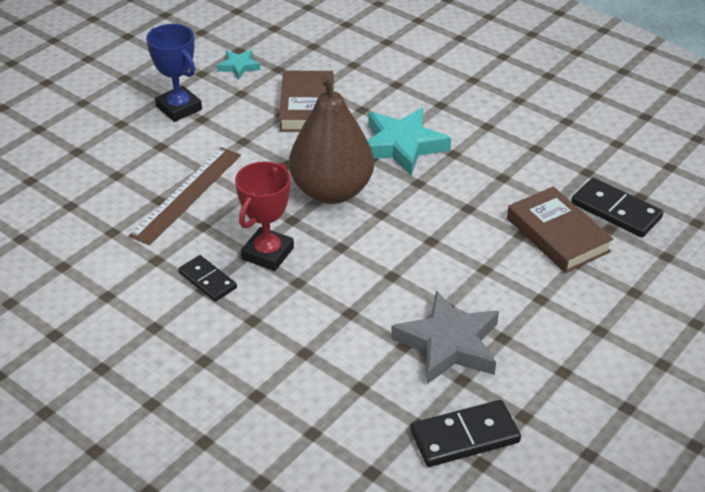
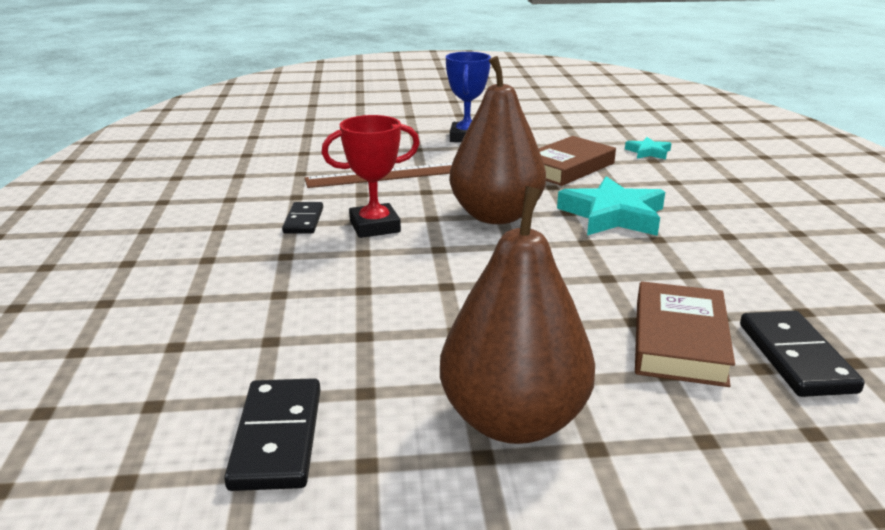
camera: 45 degrees right, 15 degrees down
turquoise star [217,50,261,79] -> turquoise star moved to [625,137,671,159]
grey star [391,291,499,385] -> none
black domino [410,400,521,467] -> black domino turned 60 degrees clockwise [224,378,320,491]
none -> brown pear [440,186,595,444]

